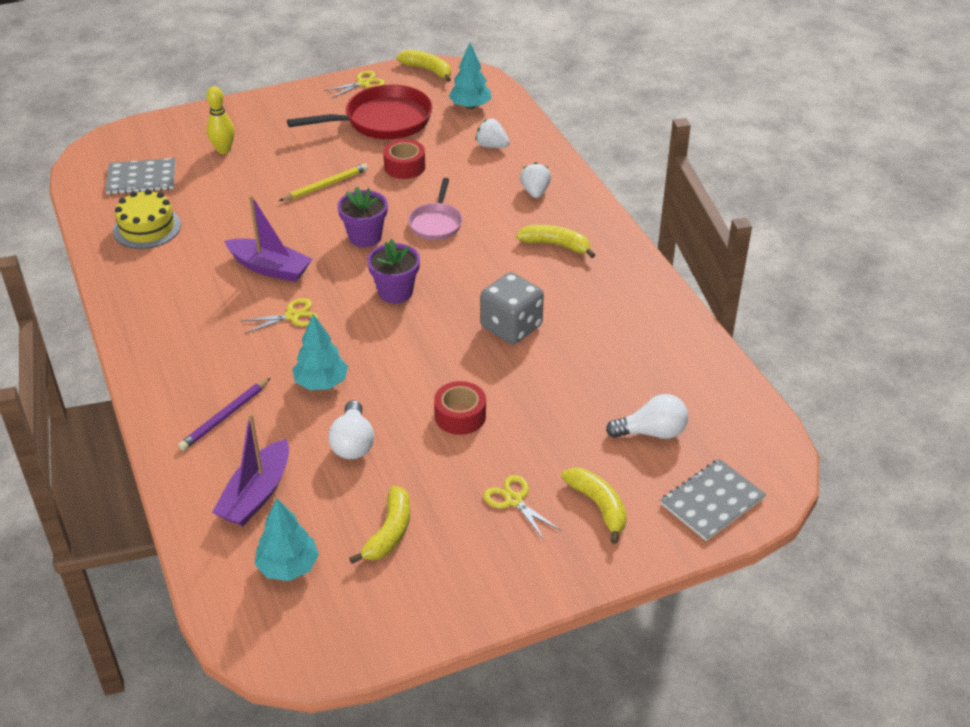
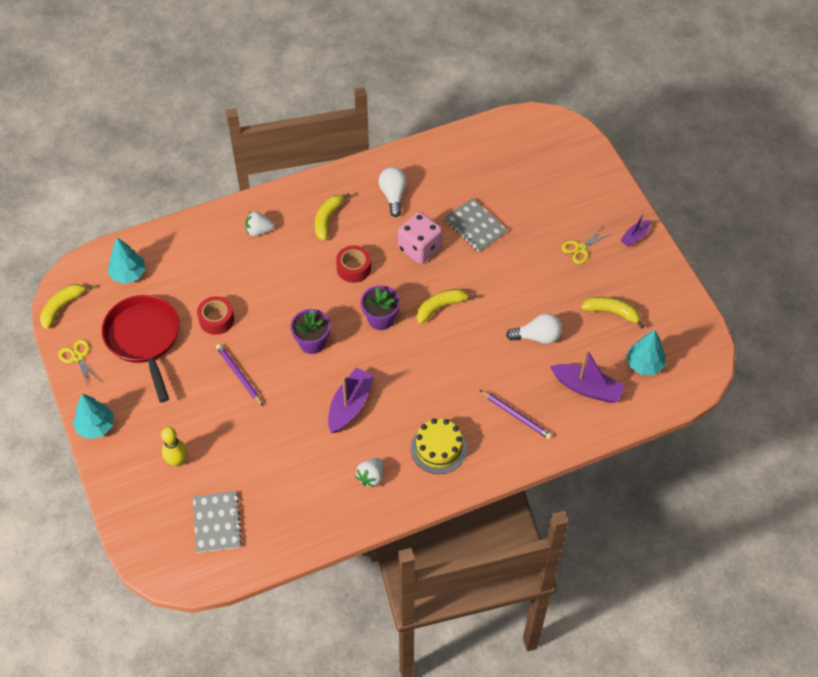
camera: 90 degrees left, 15 degrees up
yellow cake [113,189,181,249] -> yellow cake moved to [411,418,467,474]
yellow scissors [241,298,318,334] -> none
yellow pencil [279,164,368,201] -> purple pencil [216,344,264,407]
turquoise tree [292,314,348,390] -> turquoise tree moved to [73,394,114,439]
pink pan [408,178,462,240] -> none
red tape [434,381,486,435] -> red tape moved to [336,245,371,283]
white strawberry [475,119,510,148] -> white strawberry moved to [356,458,383,487]
grey dice [480,272,544,344] -> pink dice [398,212,443,264]
yellow banana [561,468,627,544] -> yellow banana moved to [417,289,475,324]
white light bulb [606,394,688,439] -> white light bulb moved to [379,167,407,217]
grey notebook [660,459,766,541] -> grey notebook moved to [444,198,508,252]
none -> purple boat [621,212,650,247]

